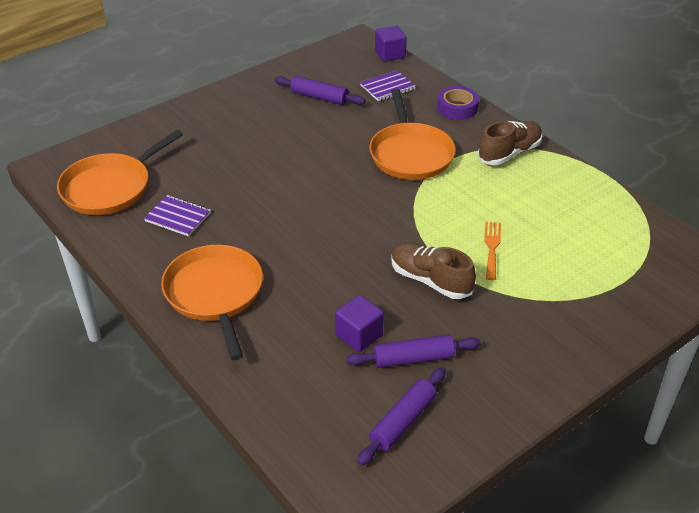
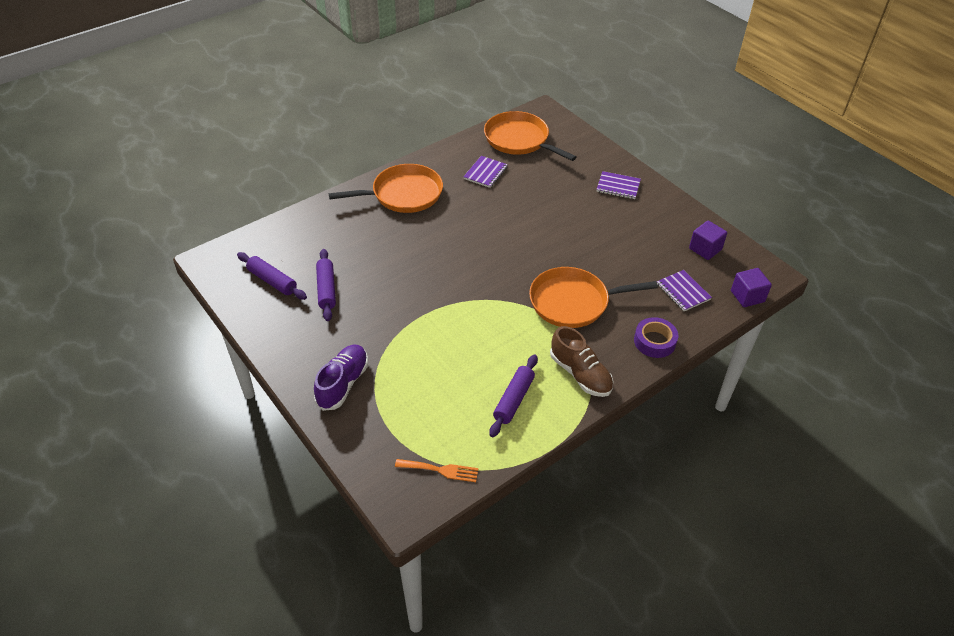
camera: 90 degrees right, 5 degrees up
purple rolling pin [275,76,366,105] -> purple rolling pin moved to [489,355,538,437]
purple cube [335,295,384,352] -> purple cube moved to [689,221,727,260]
brown shoe [391,243,476,299] -> none
orange fork [484,222,501,280] -> orange fork moved to [395,459,478,482]
none -> purple shoe [314,345,368,411]
none -> purple notebook [596,171,641,199]

